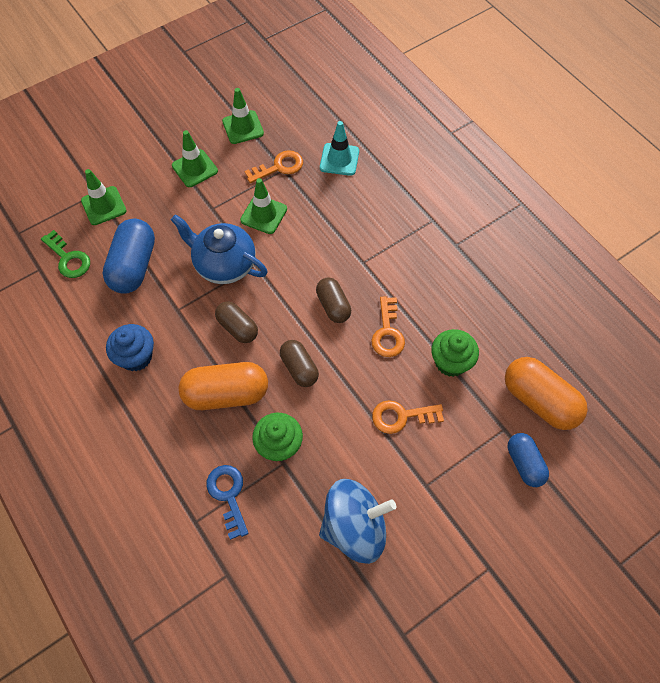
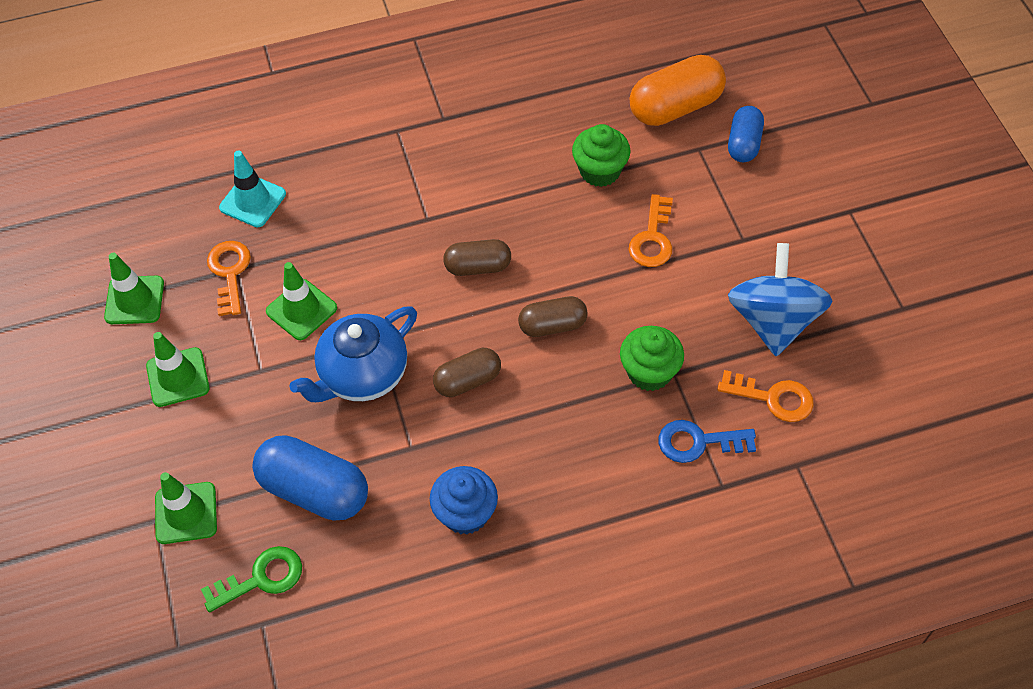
camera: 70 degrees left, 5 degrees down
orange capsule [179,362,268,410] -> none
orange key [371,296,405,357] -> orange key moved to [717,370,814,422]
blue capsule [508,433,549,487] -> blue capsule turned 75 degrees counterclockwise [728,106,764,162]

